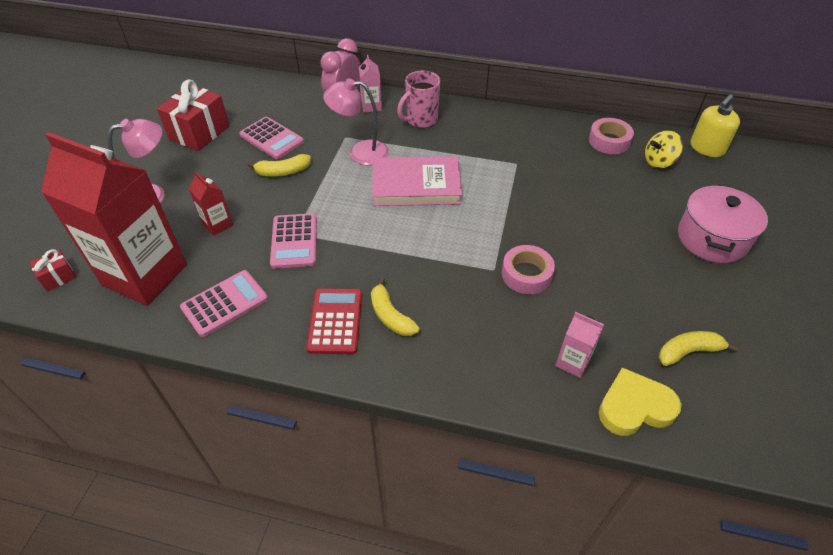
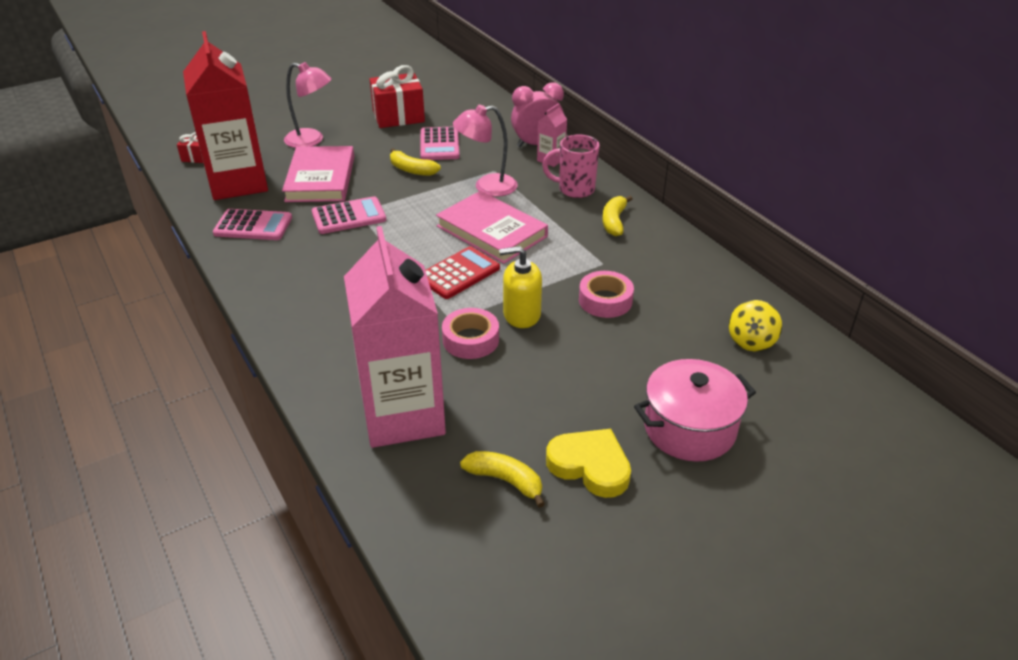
camera: 45 degrees right, 10 degrees down
red carton [189,171,233,236] -> pink book [282,146,354,202]
pink calculator [270,213,317,269] -> pink calculator turned 150 degrees counterclockwise [312,196,386,234]
red calculator [306,288,362,354] -> red calculator moved to [425,246,500,299]
pink lamp [323,79,389,165] -> pink lamp turned 60 degrees counterclockwise [453,105,518,197]
yellow banana [371,278,420,336] -> yellow banana moved to [602,196,632,236]
pink carton [555,312,604,378] -> pink carton [344,226,446,448], size x2.45
pink tape [589,118,634,154] -> pink tape moved to [579,271,634,318]
yellow heart [599,367,681,436] -> yellow heart moved to [546,429,631,498]
yellow spinning top [645,130,683,168] -> yellow spinning top turned 90 degrees counterclockwise [729,300,782,352]
yellow soap dispenser [690,94,740,157] -> yellow soap dispenser moved to [499,246,542,328]

